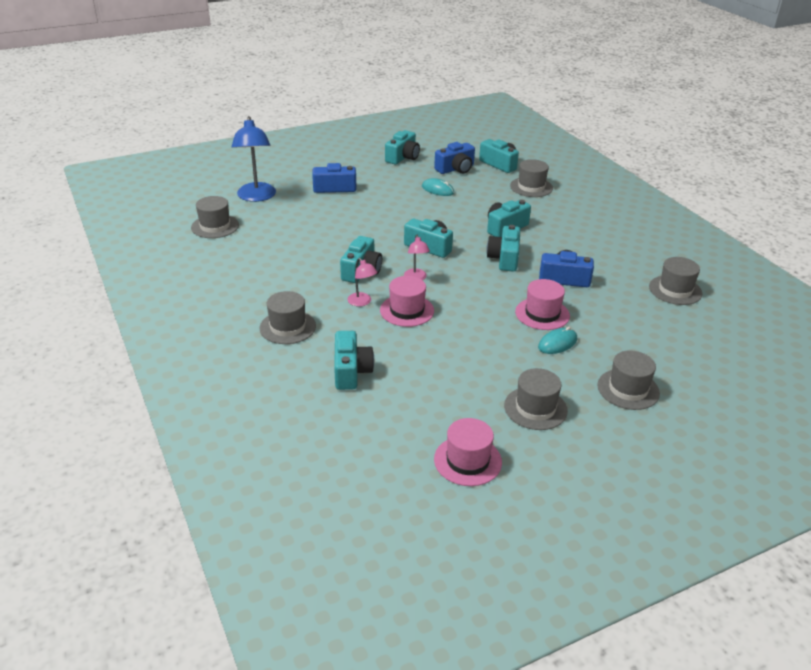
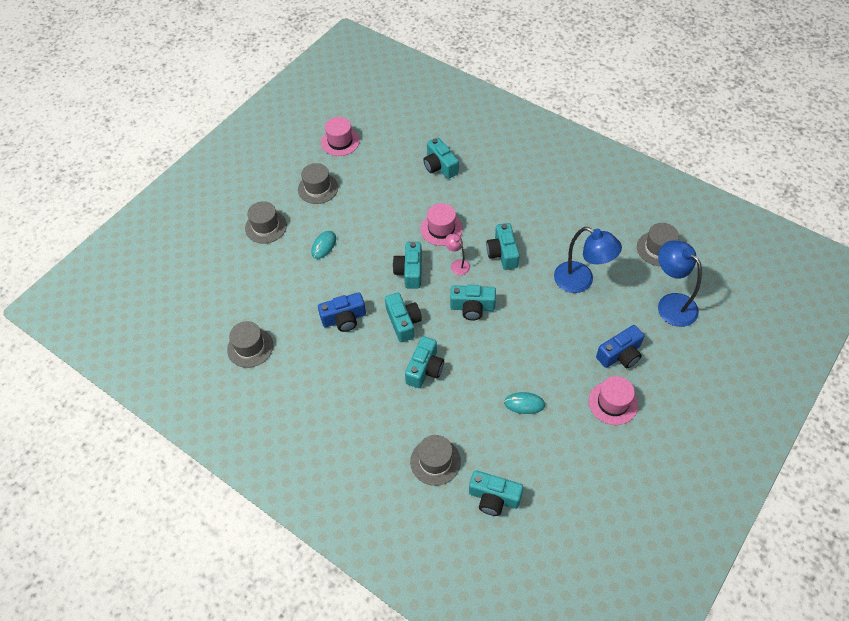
camera: 155 degrees right, 20 degrees up
grey hat [259,291,316,344] -> none
pink lamp [347,258,378,307] -> none
turquoise camera [385,130,420,165] -> turquoise camera moved to [393,242,422,288]
blue camera [434,142,475,174] -> none
pink hat [515,279,570,330] -> pink hat moved to [589,376,638,425]
none -> blue lamp [554,227,622,293]

